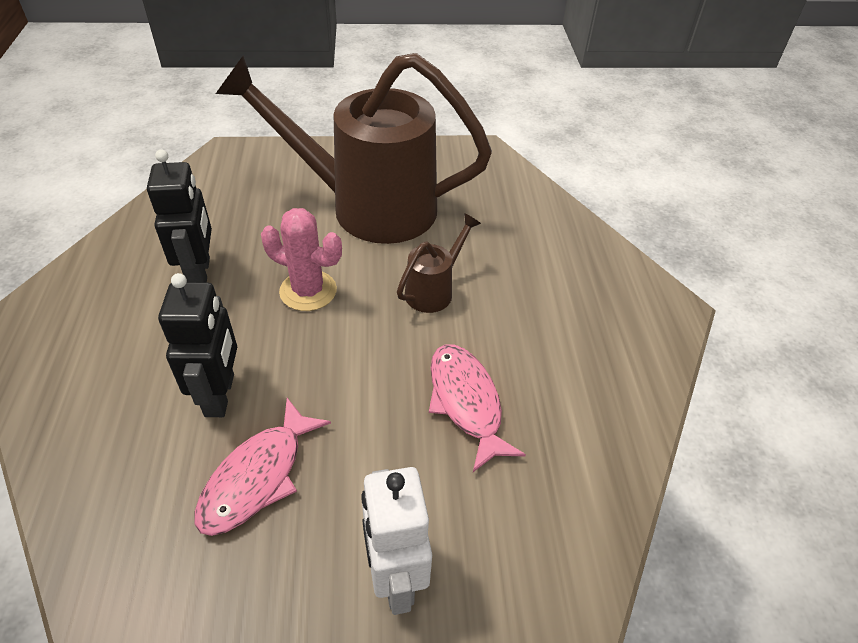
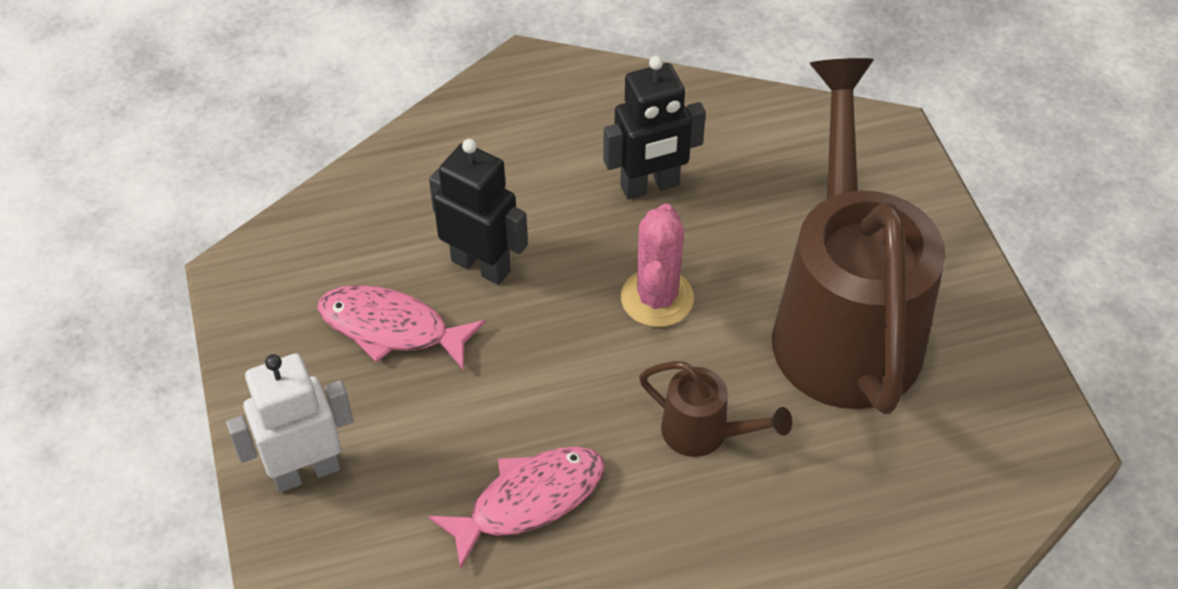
camera: 80 degrees right, 5 degrees up
black robot [158,273,237,417] -> black robot turned 135 degrees counterclockwise [429,139,528,285]

